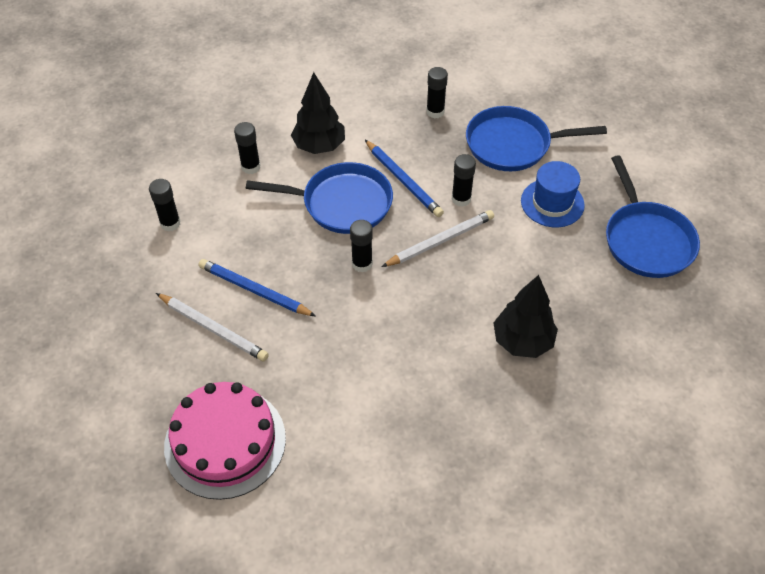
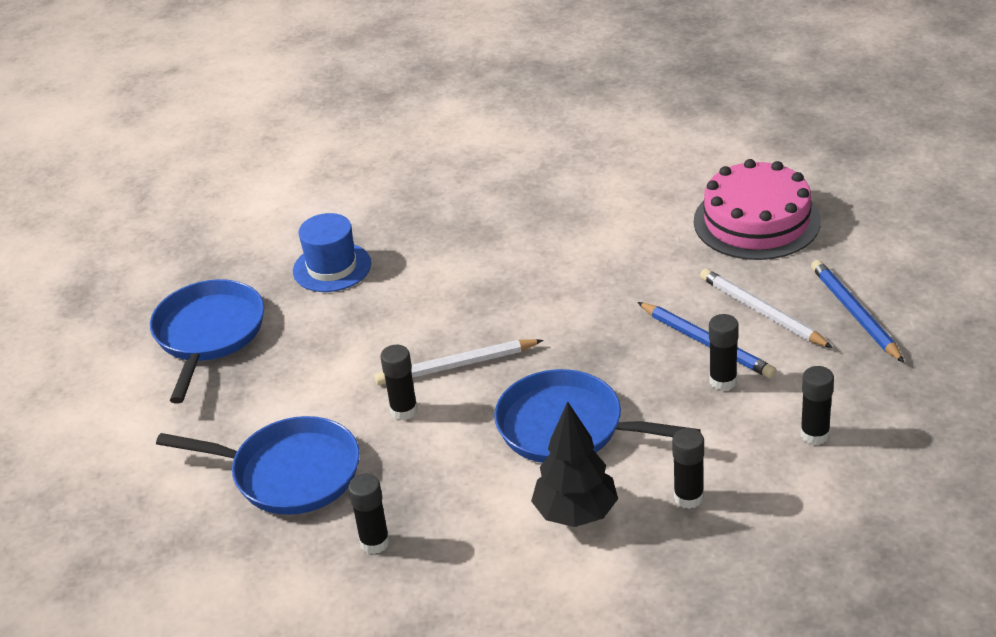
camera: 160 degrees left, 15 degrees down
black glue stick [350,220,373,273] -> black glue stick moved to [709,314,739,391]
blue pencil [365,140,444,217] -> blue pencil moved to [811,260,904,363]
black tree [493,275,558,358] -> none
blue hat [521,161,585,227] -> blue hat moved to [293,213,371,292]

